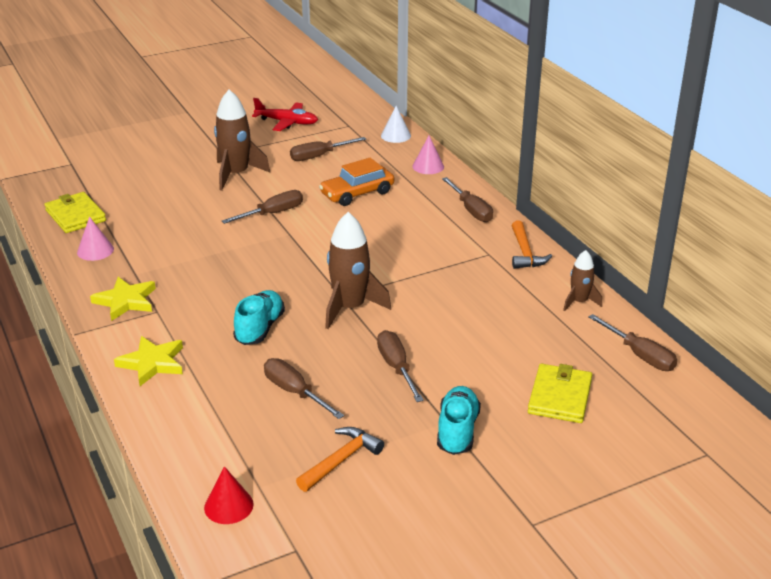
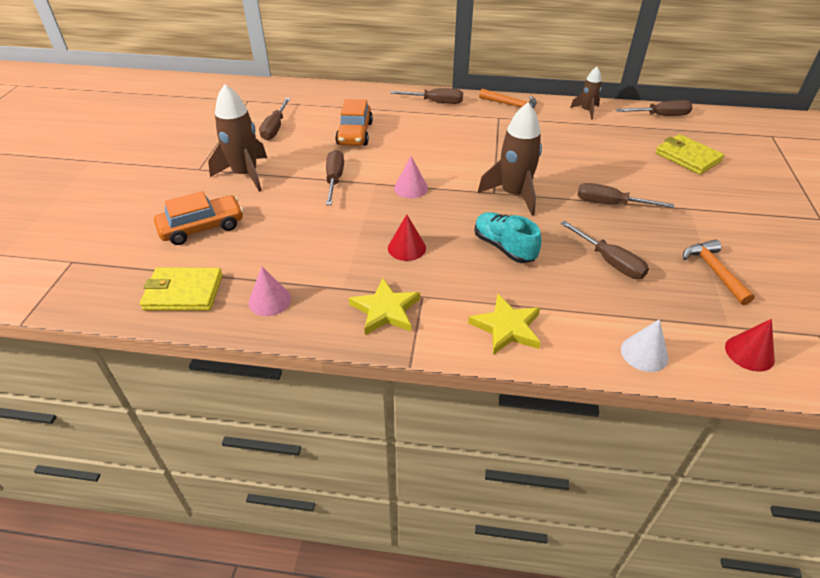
camera: 55 degrees left, 10 degrees up
red plane [252,98,318,131] -> none
brown screwdriver [264,358,344,419] -> brown screwdriver turned 120 degrees counterclockwise [561,221,649,279]
white cone [381,106,411,143] -> white cone moved to [621,319,668,372]
pink cone [412,136,444,174] -> pink cone moved to [394,156,428,198]
turquoise shoe [437,386,481,455] -> none
none -> orange car [154,191,243,245]
none -> red cone [388,214,426,261]

